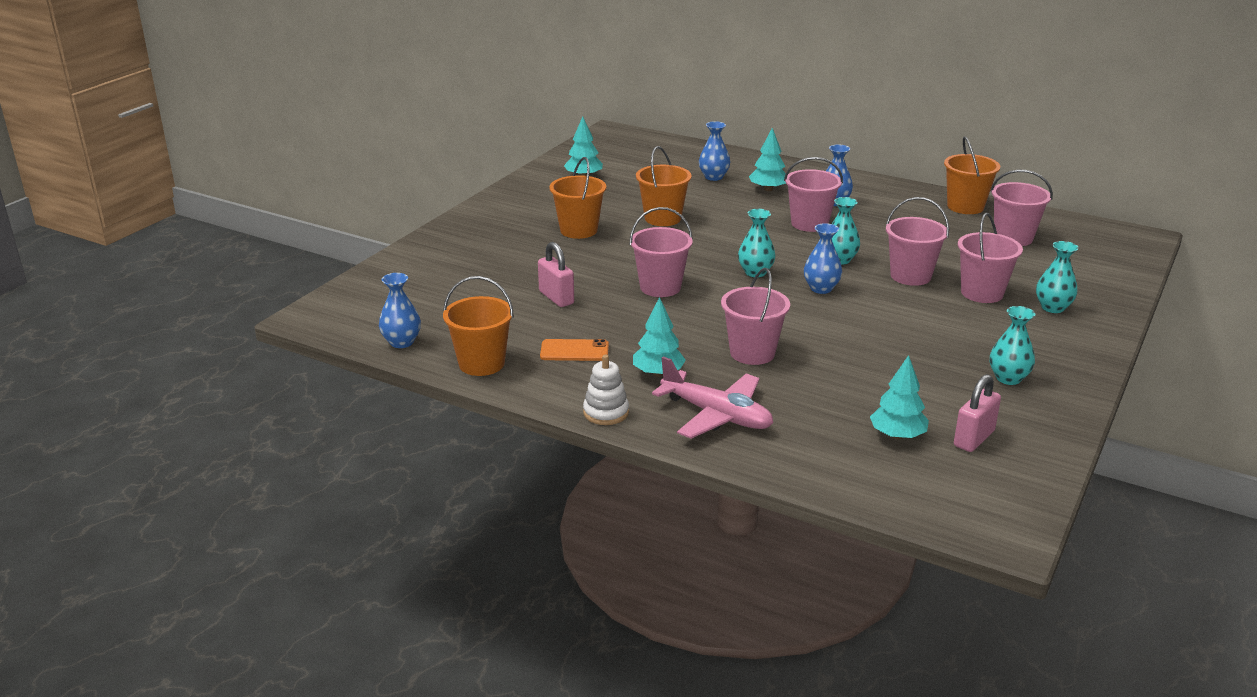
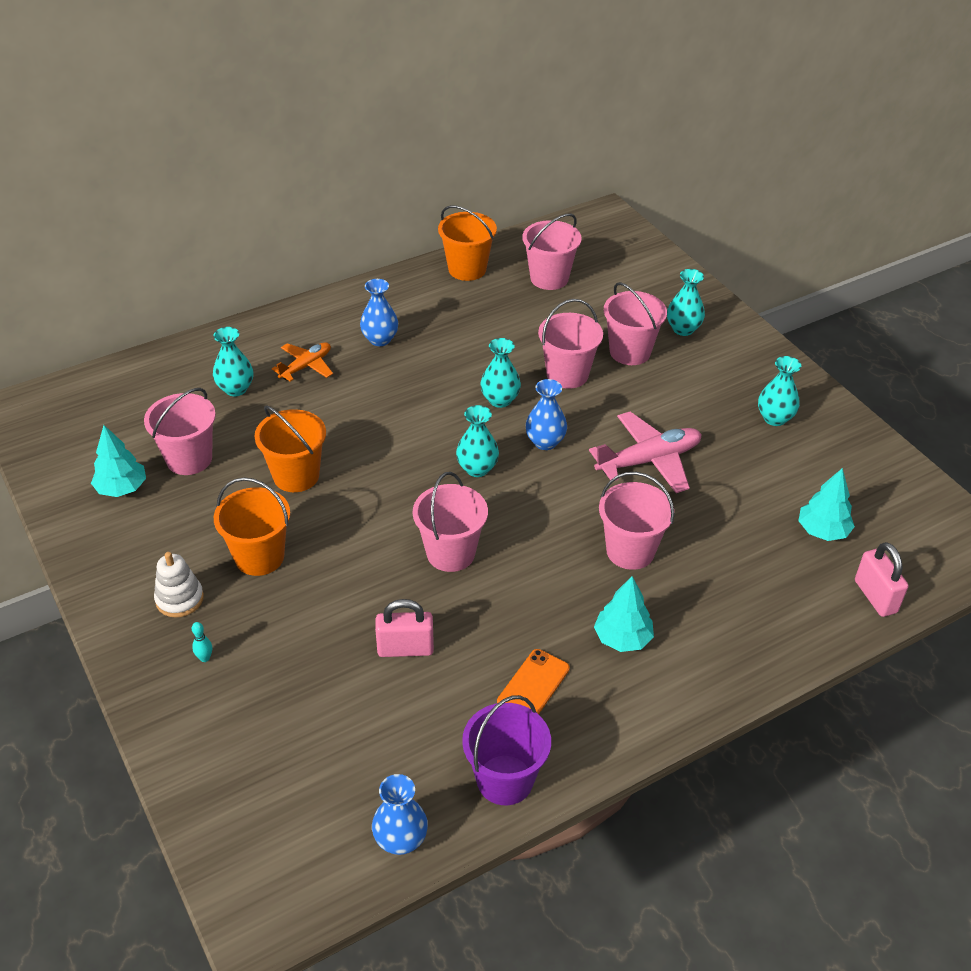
camera: 60 degrees left, 15 degrees up
orange bucket [443,276,514,376] -> purple bucket [462,695,551,805]
white stacking toy [583,355,629,425] -> white stacking toy moved to [154,552,204,618]
pink plane [652,356,773,439] -> pink plane moved to [589,412,702,493]
blue vase [699,121,730,181] -> turquoise vase [213,327,253,396]
turquoise tree [749,128,786,191] -> orange plane [272,342,333,382]
pink bucket [784,157,843,232] -> pink bucket moved to [144,388,216,475]
pink padlock [954,374,1001,452] -> pink padlock moved to [855,542,908,617]
none -> turquoise bowling pin [192,622,212,662]

